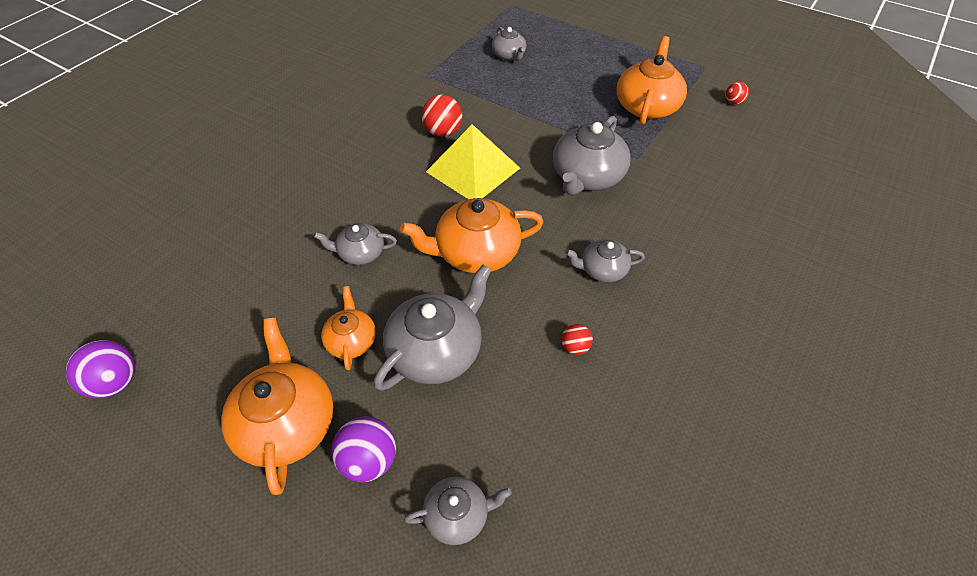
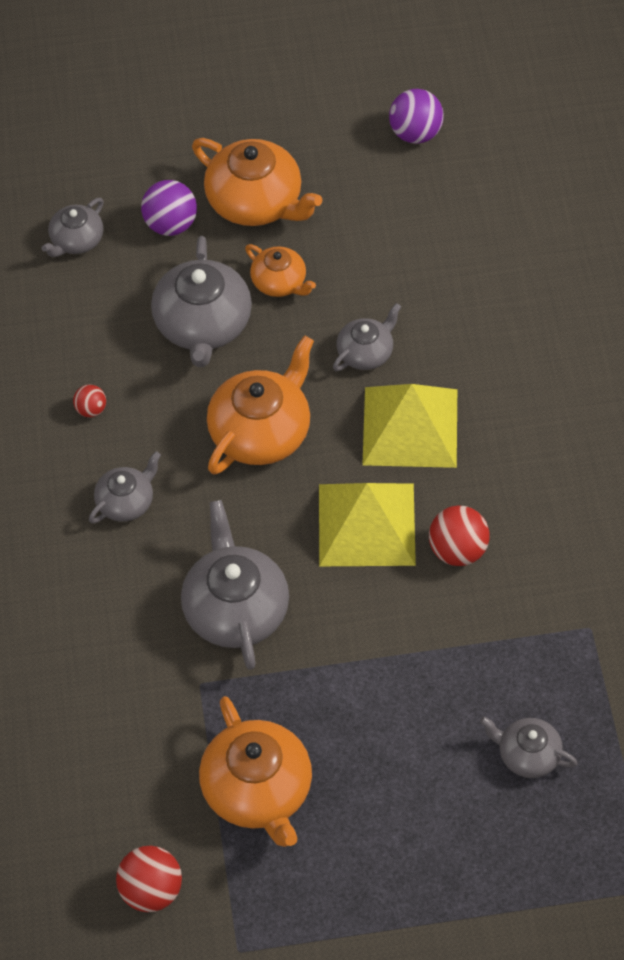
camera: 140 degrees right, 5 degrees up
red ball [725,82,749,105] -> red ball [116,846,182,912], size x1.77
none -> yellow pyramid [362,384,457,468]

